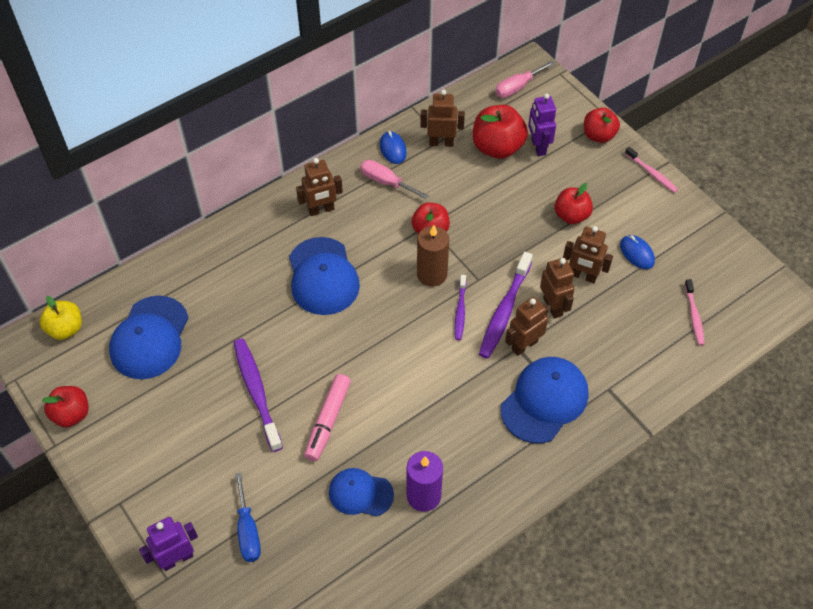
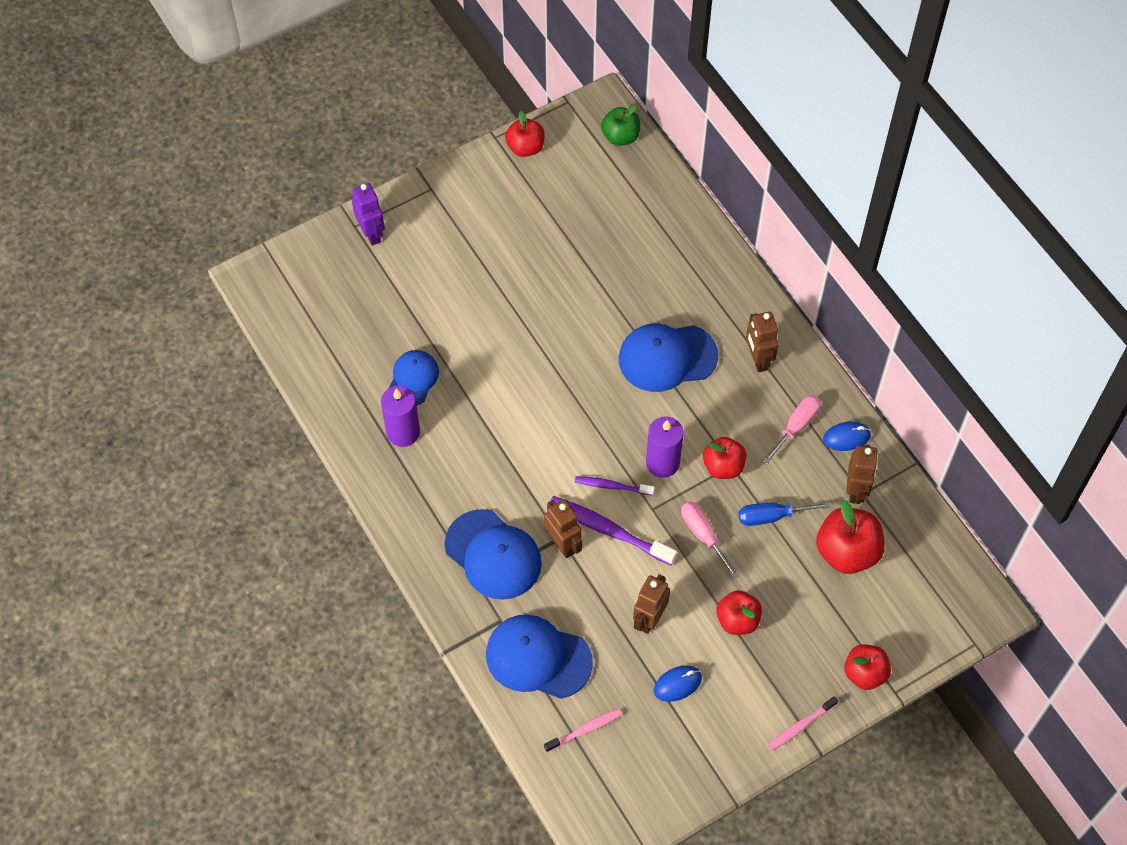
camera: 95 degrees right, 5 degrees up
yellow apple [40,296,82,340] -> green apple [601,105,640,146]
blue cap [109,296,189,379] -> blue cap moved to [486,615,593,699]
purple toothbrush [234,339,283,452] -> none
blue screwdriver [235,473,261,562] -> blue screwdriver moved to [739,502,830,526]
pink marker [304,374,351,461] -> none
brown candle [417,225,449,287] -> purple candle [646,417,684,478]
pink screwdriver [495,61,555,98] -> pink screwdriver moved to [681,501,739,579]
purple robot [528,93,556,156] -> none
brown robot [540,258,574,319] -> none
pink toothbrush [685,279,705,346] -> pink toothbrush turned 150 degrees clockwise [544,709,622,753]

